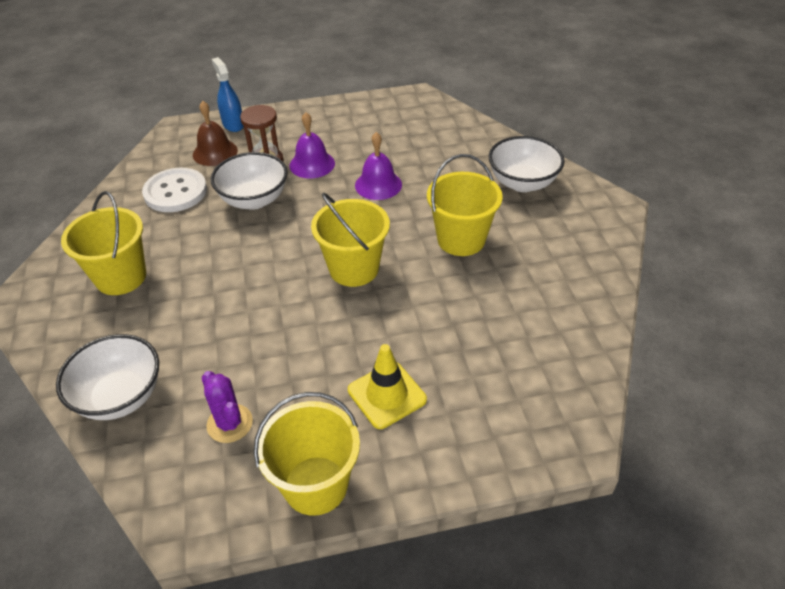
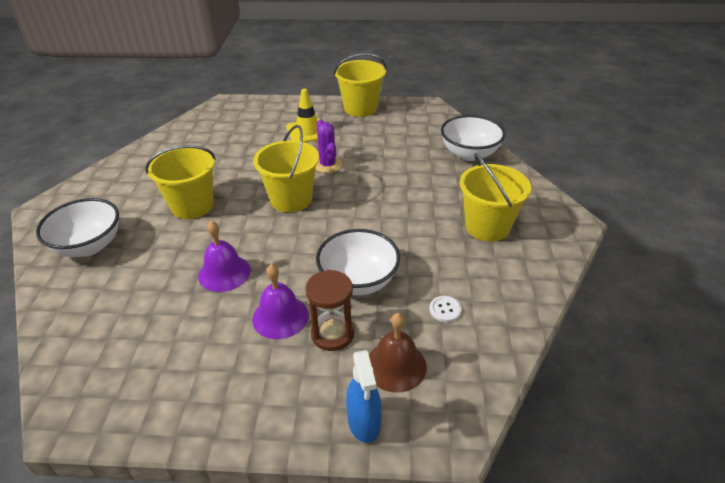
camera: 165 degrees left, 5 degrees down
white button [142,168,207,212] -> white button [430,296,462,322], size x0.44
purple cactus [202,371,253,443] -> purple cactus moved to [315,119,342,173]

